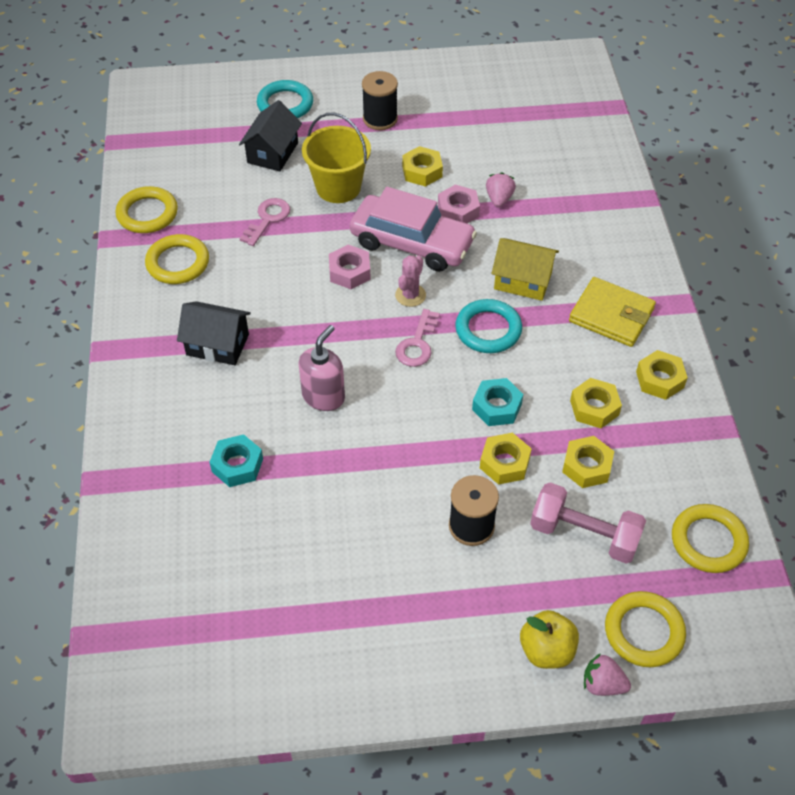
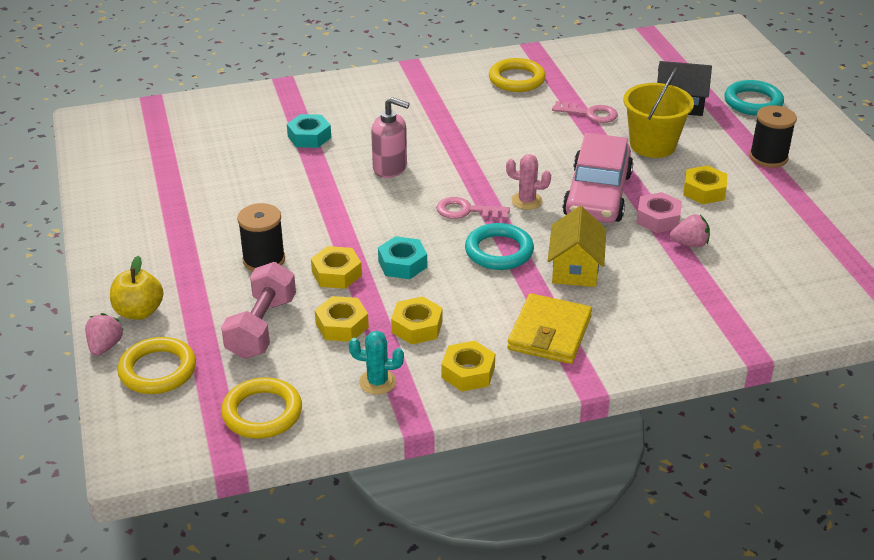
camera: 80 degrees right, 15 degrees down
yellow ring [116,186,178,233] -> none
black house [177,301,251,365] -> none
pink nut [329,245,371,289] -> none
none -> turquoise cactus [349,331,404,395]

